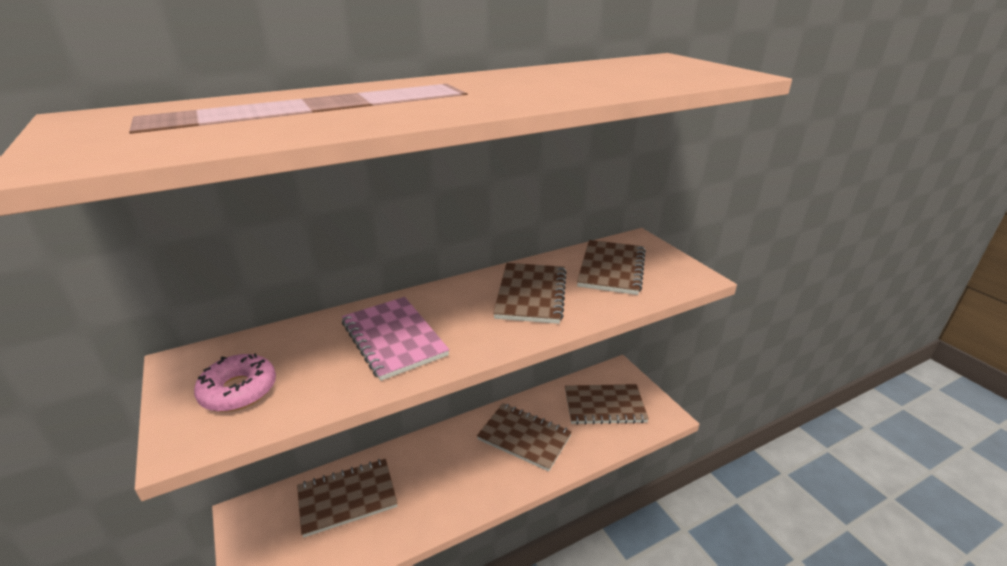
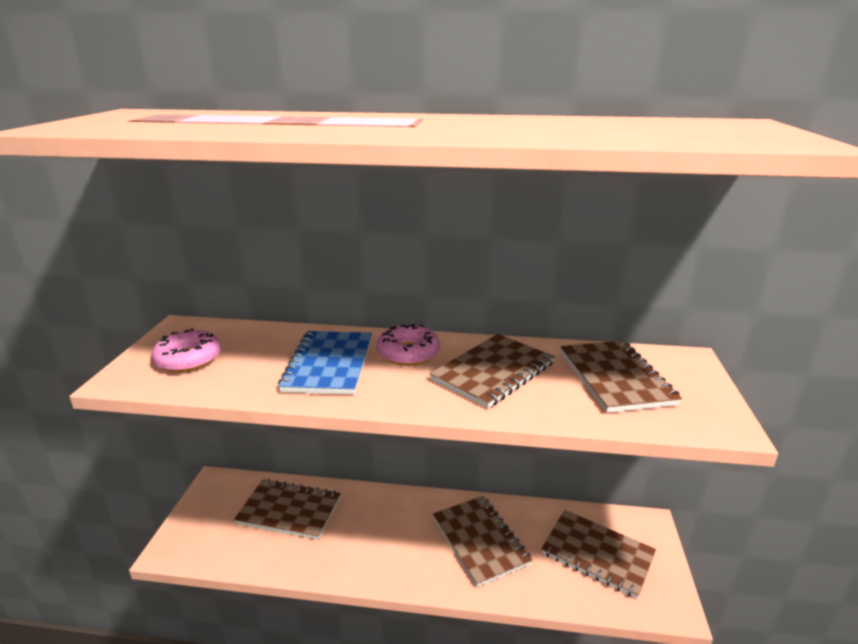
camera: 35 degrees right, 5 degrees down
pink notebook [342,297,449,381] -> blue notebook [278,331,372,395]
brown notebook [577,240,646,295] -> brown notebook turned 60 degrees counterclockwise [560,341,682,413]
none -> pink donut [377,324,440,366]

